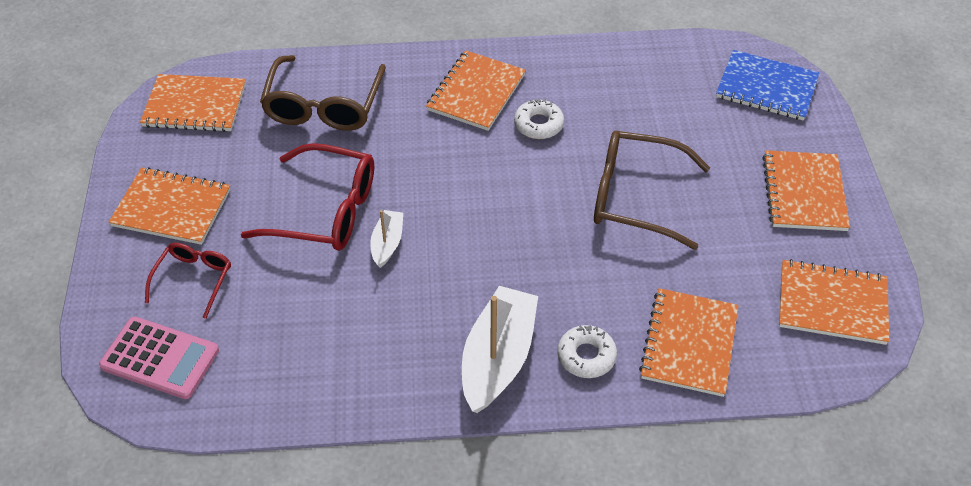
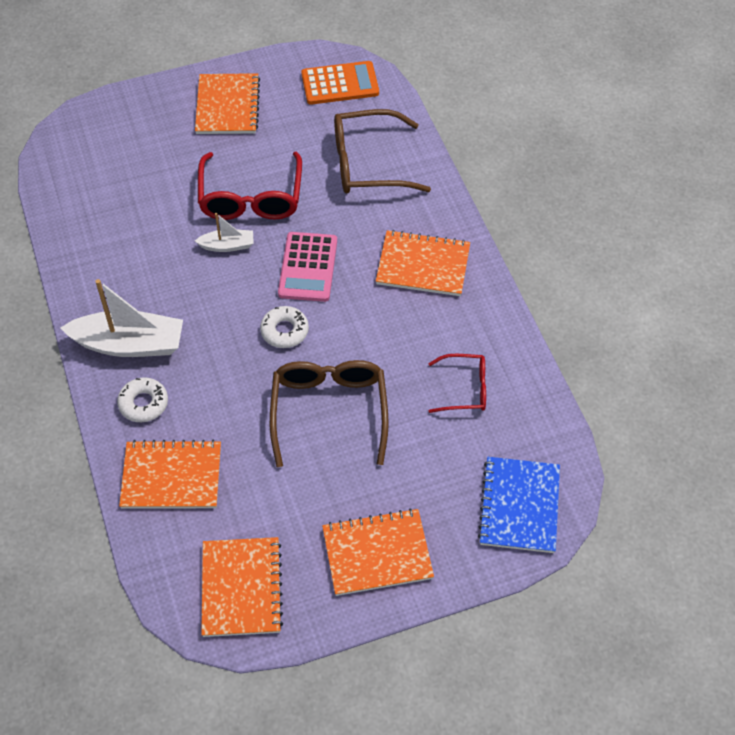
camera: 75 degrees right, 5 degrees up
pink calculator [99,317,219,399] -> pink calculator moved to [278,232,337,302]
orange notebook [140,74,246,132] -> orange calculator [301,61,379,105]
red glasses [145,243,231,319] -> red glasses moved to [428,354,486,413]
white donut [514,99,564,139] -> white donut moved to [260,306,309,348]

